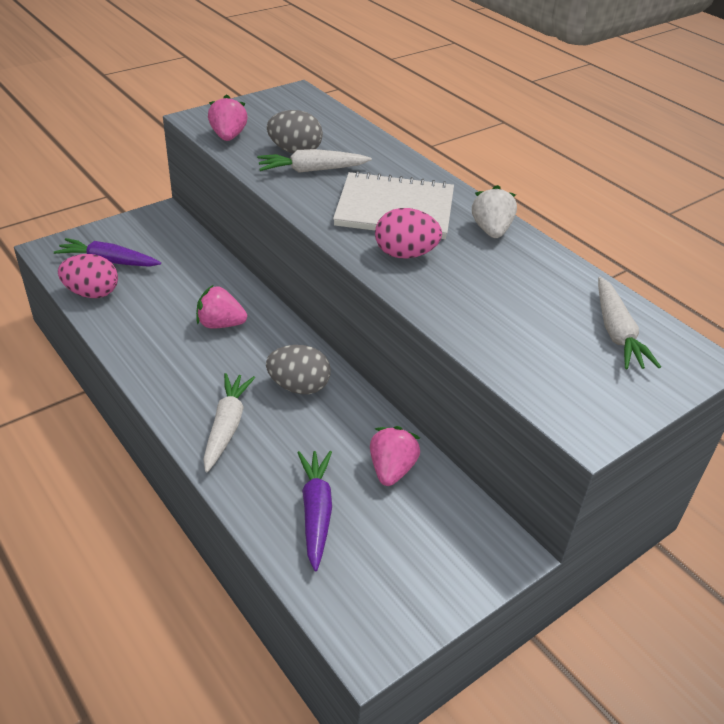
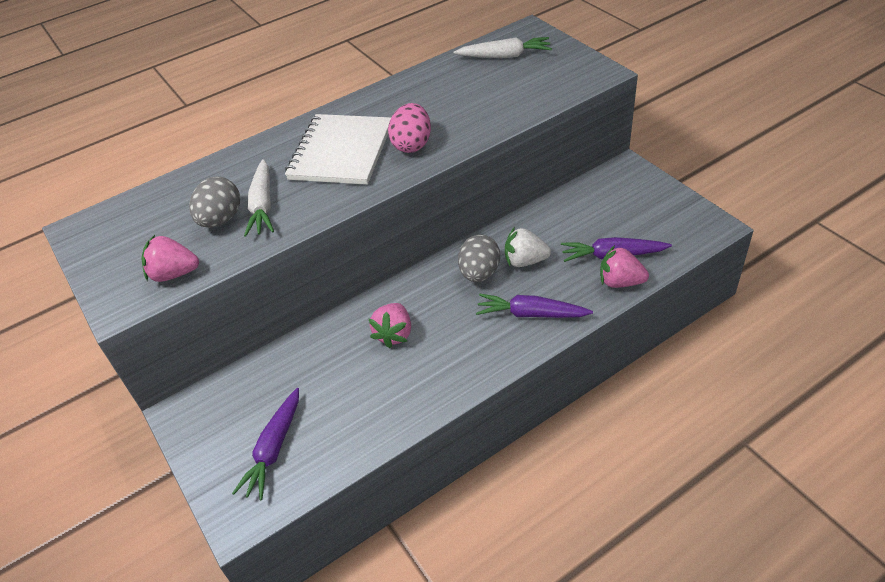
camera: 80 degrees left, 5 degrees up
pink egg [58,254,118,298] -> none
white carrot [203,373,255,472] -> purple carrot [476,294,593,318]
pink strawberry [370,426,420,486] -> pink strawberry moved to [600,245,649,288]
white strawberry [472,185,517,238] -> white strawberry moved to [505,227,551,267]

